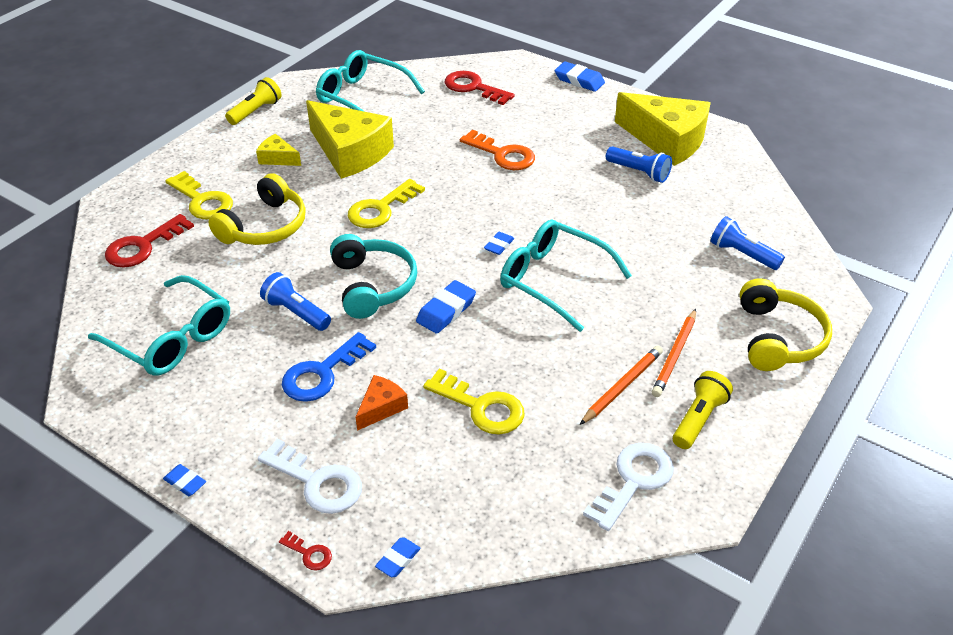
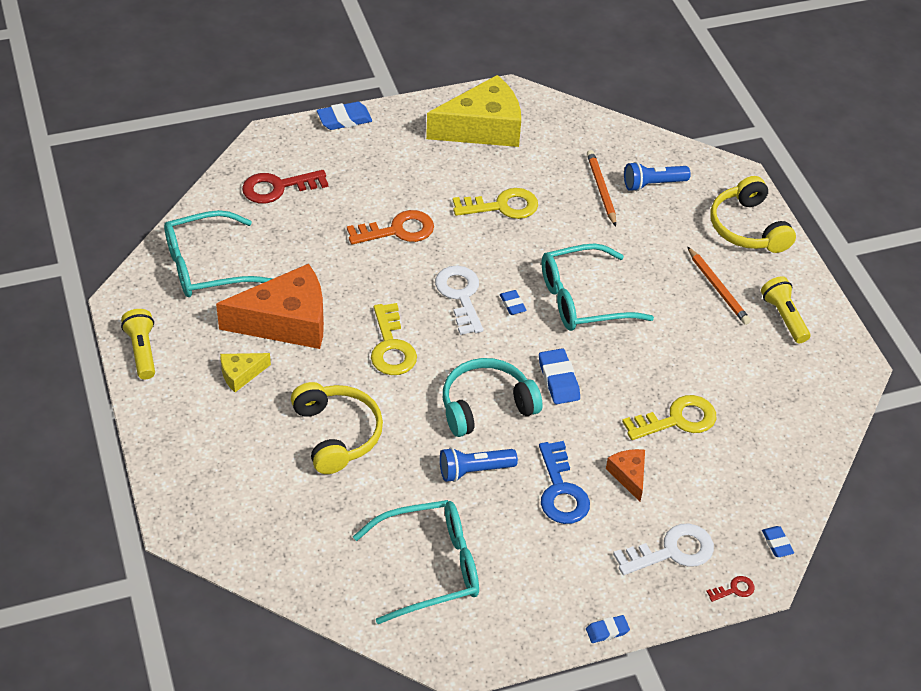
camera: 55 degrees left, 5 degrees up
red key [105,214,194,268] -> none
yellow key [165,171,233,219] -> yellow key moved to [453,188,538,219]
yellow cheese [306,100,394,179] -> orange cheese [216,264,324,349]
turquoise headphones [330,234,417,319] -> turquoise headphones turned 45 degrees counterclockwise [443,358,543,437]
orange pencil [580,346,663,425] -> orange pencil moved to [587,150,616,226]
white key [583,443,674,531] -> white key moved to [435,266,483,335]
blue flashlight [606,146,672,183] -> none
yellow headphones [740,278,832,371] -> yellow headphones turned 150 degrees counterclockwise [711,176,796,253]

